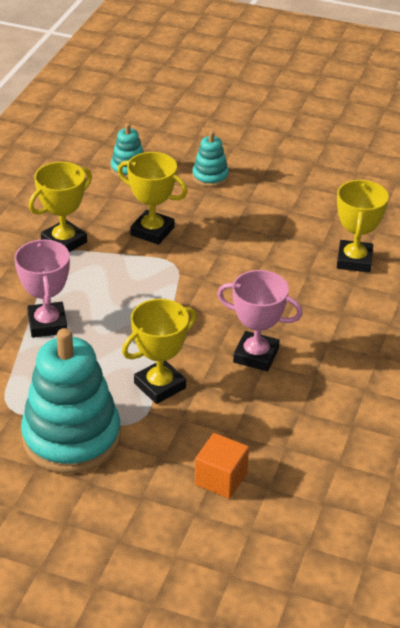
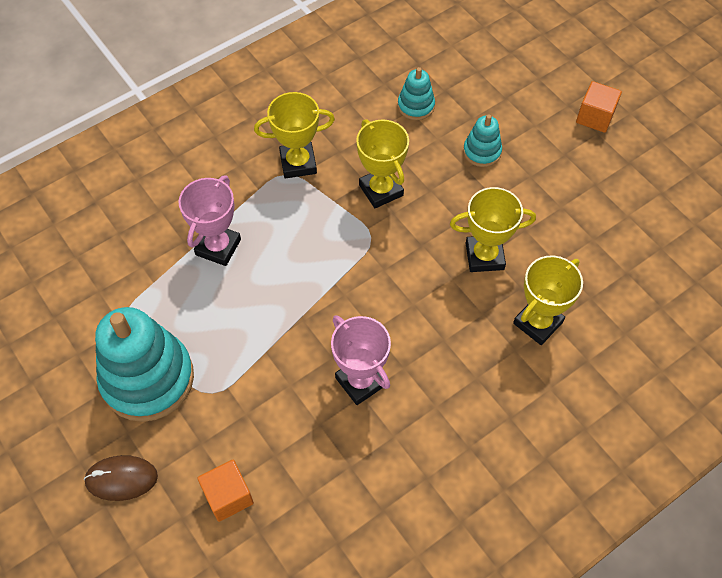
camera: 35 degrees right, 20 degrees up
yellow trophy [122,299,197,404] -> yellow trophy moved to [450,187,536,272]
none -> brown mouse [84,455,158,501]
none -> orange cube [576,81,622,133]

